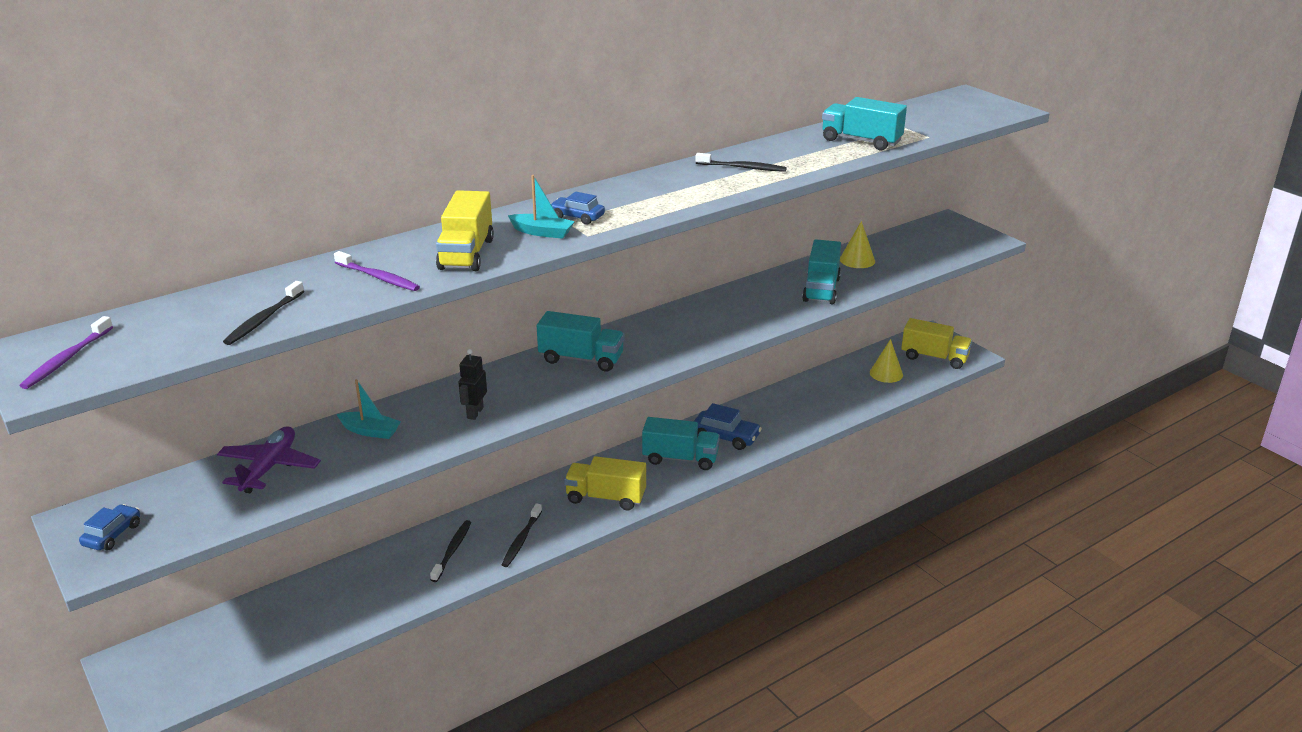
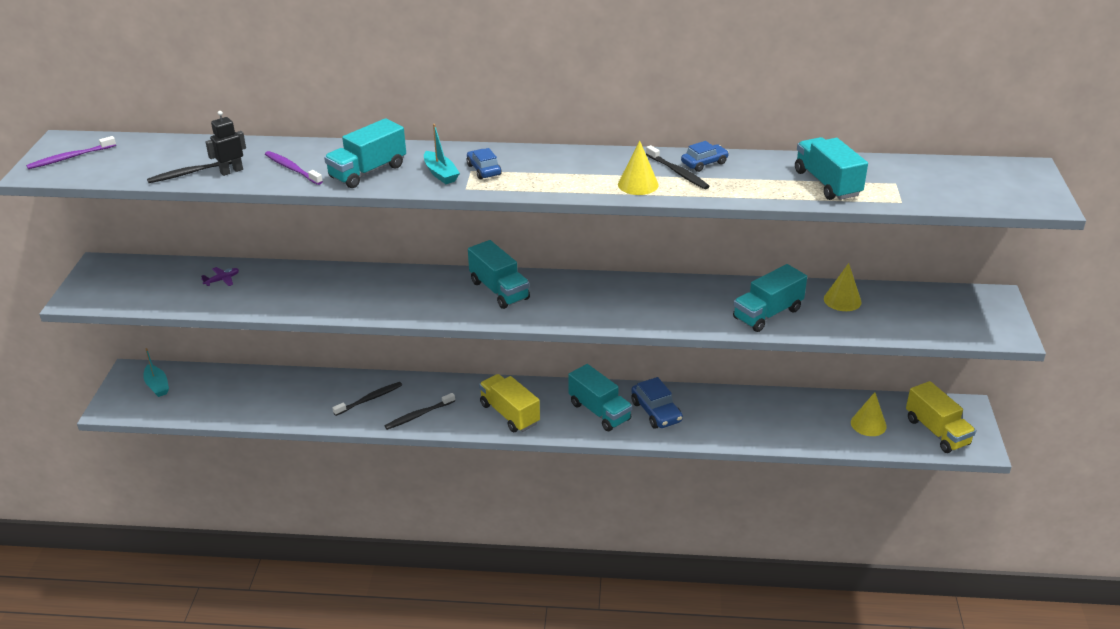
camera: 40 degrees right, 5 degrees up
blue car [79,504,140,551] -> blue car moved to [681,141,729,172]
purple plane [217,426,321,493] -> purple plane [201,267,239,286], size x0.49
purple toothbrush [334,251,420,291] -> purple toothbrush turned 150 degrees clockwise [265,151,323,185]
turquoise boat [336,379,401,439] -> turquoise boat moved to [143,348,169,397]
yellow truck [436,190,494,271] -> turquoise truck [324,118,406,188]
black robot [458,349,487,420] -> black robot moved to [205,111,246,176]
none -> yellow cone [618,141,659,195]

